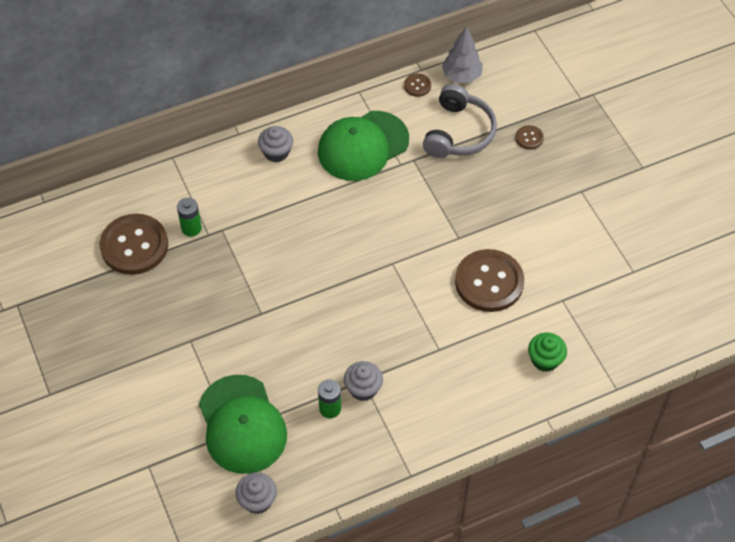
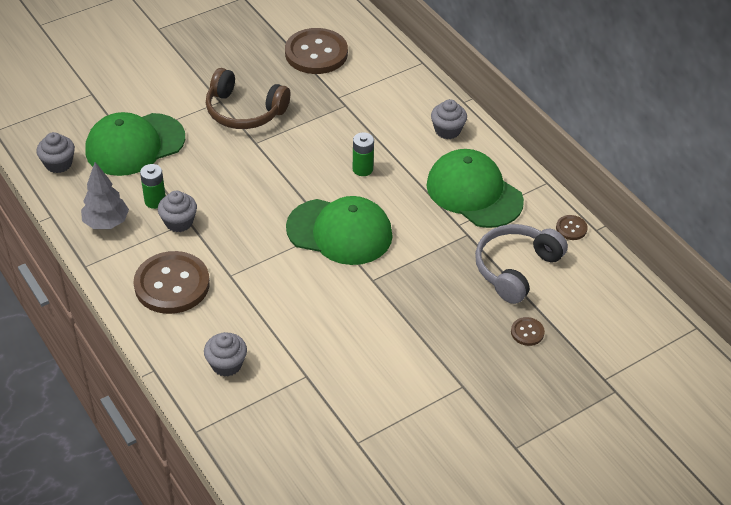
camera: 80 degrees right, 10 degrees down
green battery [177,198,202,237] -> green battery moved to [353,132,374,176]
grey headphones [423,84,497,158] -> grey headphones turned 120 degrees clockwise [475,224,568,304]
grey tree [442,26,483,83] -> grey tree moved to [81,162,129,229]
brown button [455,249,524,312] -> brown button moved to [134,251,210,314]
green cupcake [528,333,567,372] -> grey cupcake [204,332,247,377]
none -> brown headphones [206,68,290,129]
none -> green cap [286,196,393,265]

